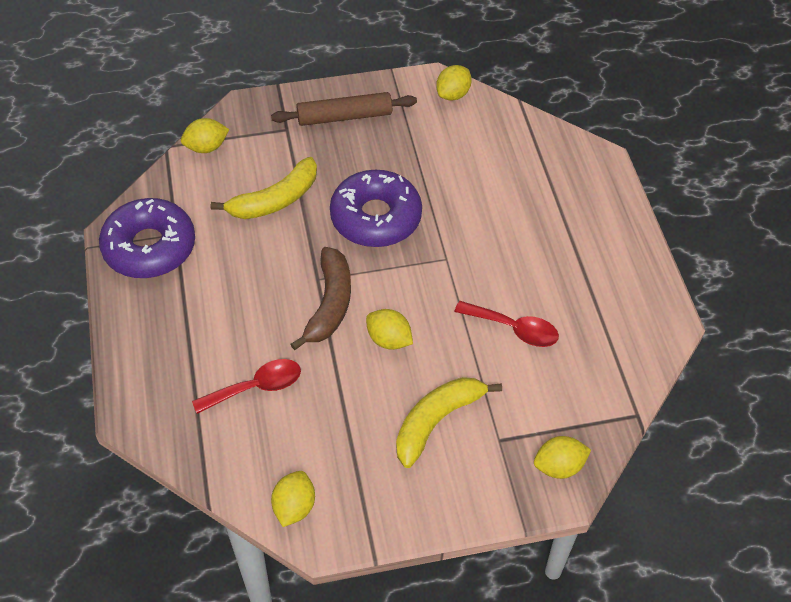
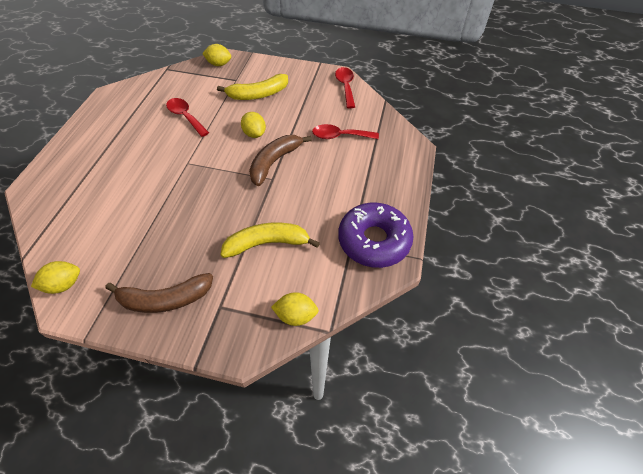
camera: 155 degrees left, 0 degrees up
brown rolling pin [271,92,417,126] -> brown banana [105,273,213,313]
yellow lemon [271,471,315,527] -> red spoon [335,67,355,108]
purple donut [330,170,422,247] -> none

